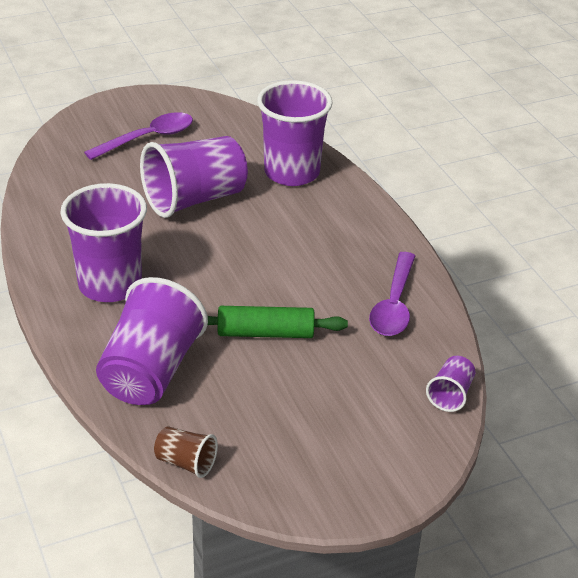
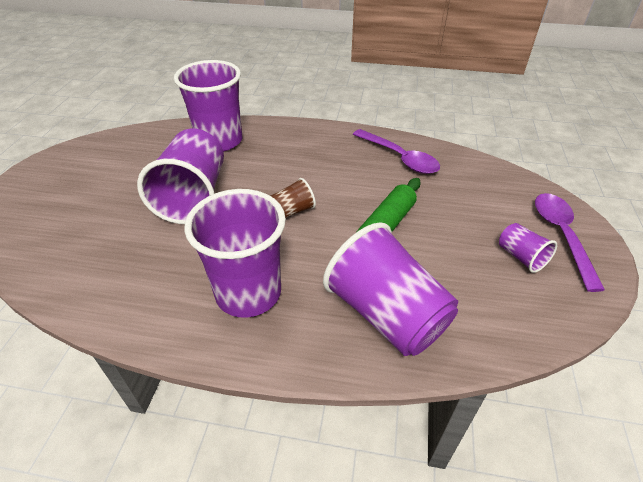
camera: 55 degrees left, 5 degrees up
purple spoon [84,112,193,160] -> purple spoon moved to [535,193,605,292]
brown cup [154,426,218,478] -> brown cup moved to [271,178,316,218]
purple cup [426,356,475,412] -> purple cup moved to [499,223,557,273]

